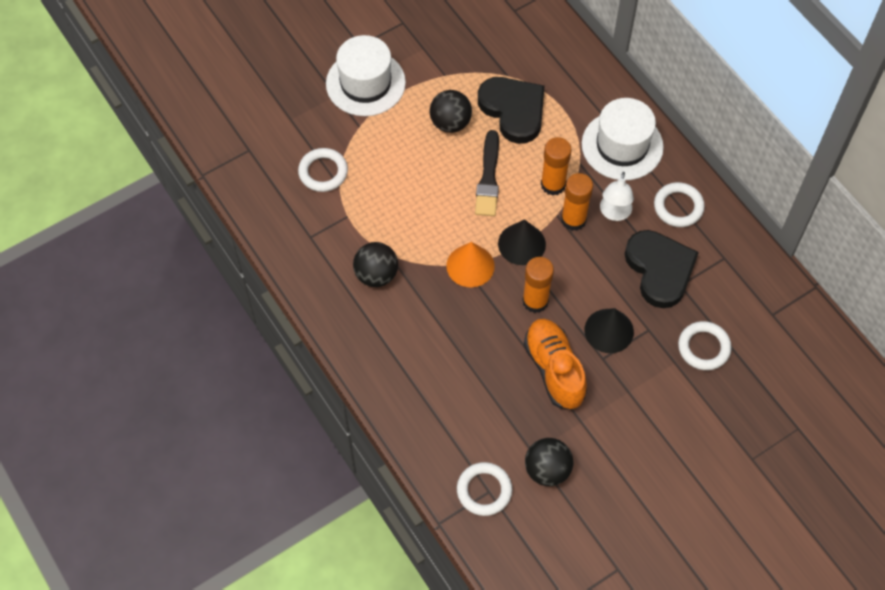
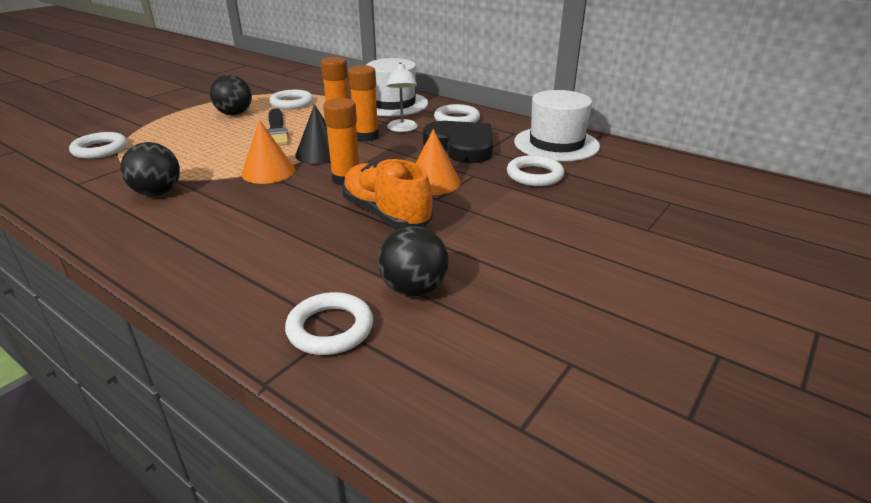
camera: 20 degrees left, 30 degrees down
white hat [326,35,406,116] -> white hat moved to [514,90,600,161]
black heart [478,77,545,144] -> white ring [269,90,313,109]
black cone [584,308,634,353] -> orange cone [416,129,461,195]

